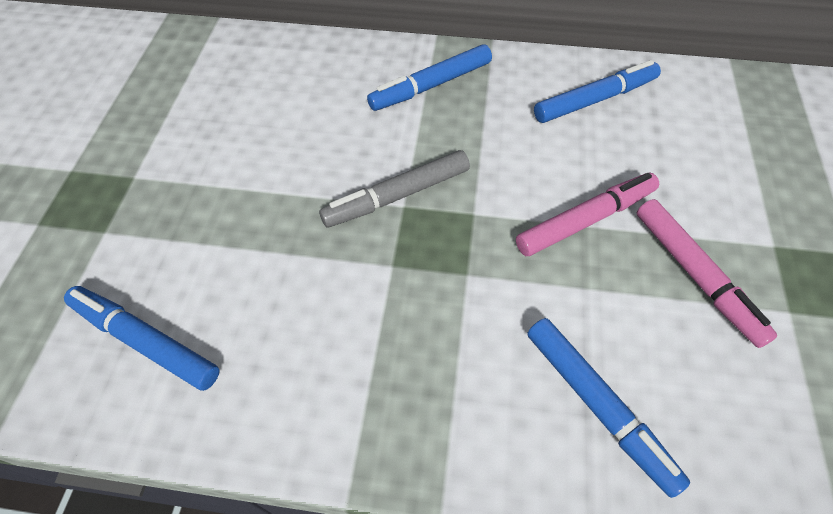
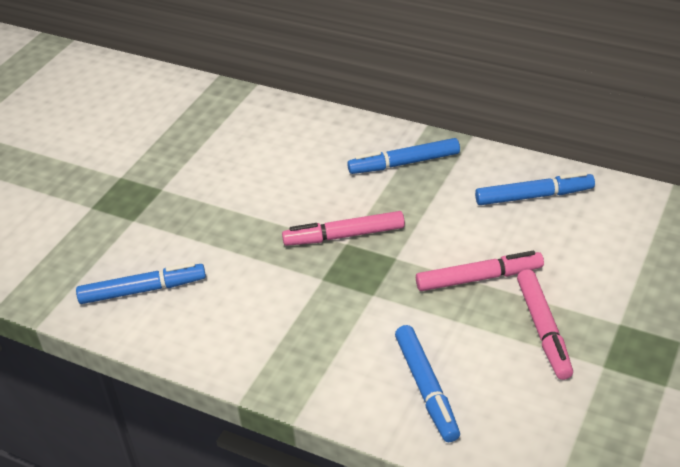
camera: 20 degrees right, 15 degrees down
blue marker [64,286,220,391] -> blue marker turned 120 degrees clockwise [76,262,206,304]
grey marker [319,150,470,227] -> pink marker [282,211,405,246]

